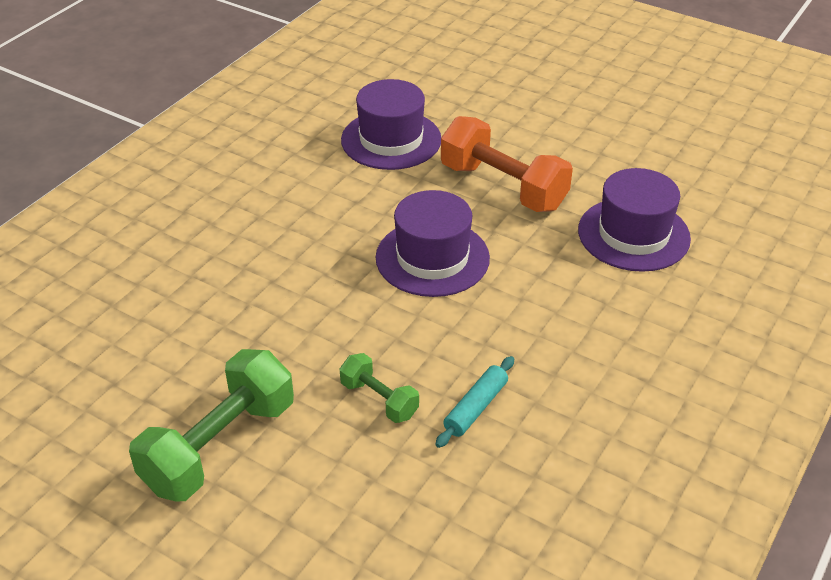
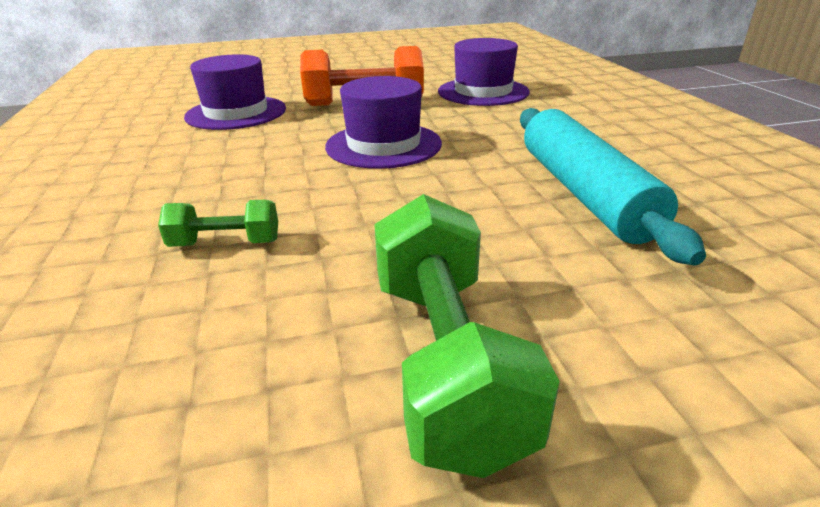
camera: 45 degrees left, 10 degrees down
green dumbbell [340,353,419,423] -> green dumbbell moved to [158,200,278,247]
turquoise rolling pin [436,356,514,448] -> turquoise rolling pin [520,108,706,266], size x2.17

